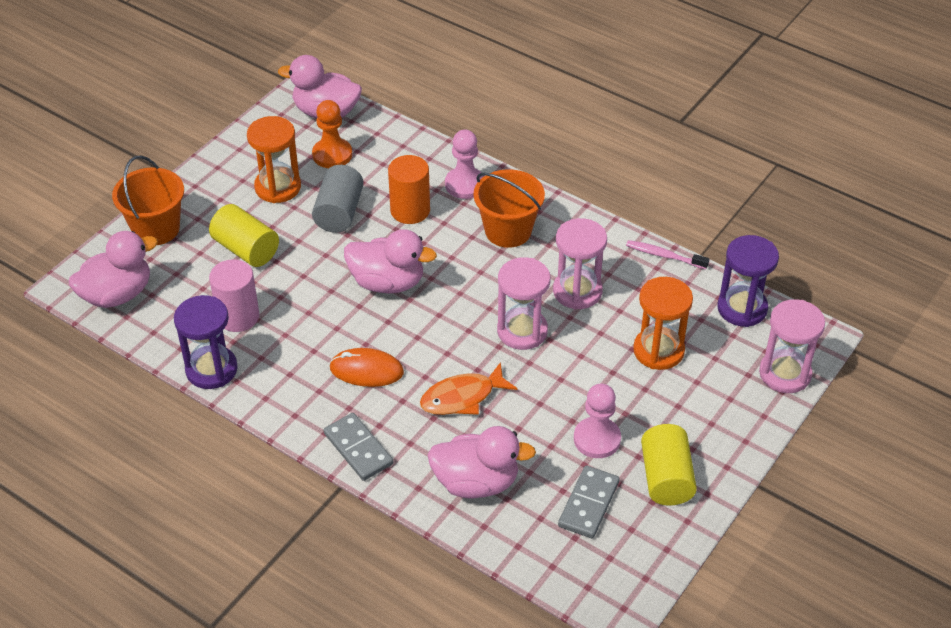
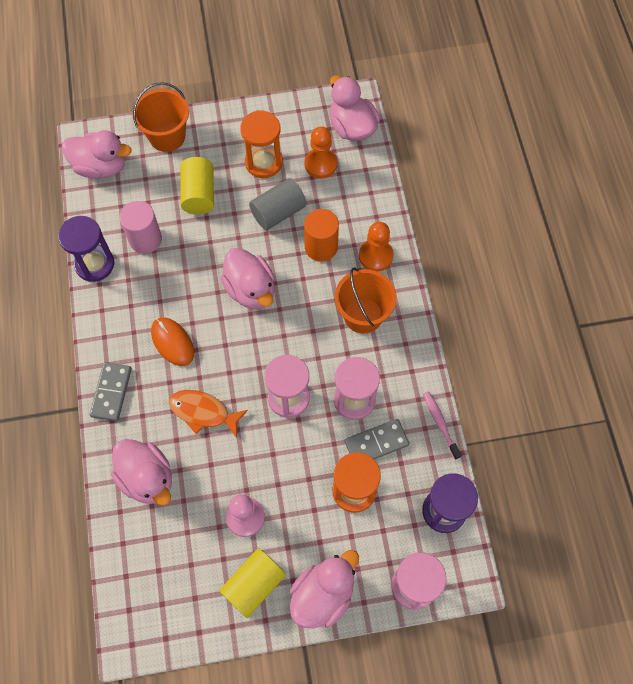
camera: 45 degrees right, 20 degrees up
pink pawn [445,130,484,199] -> orange pawn [359,222,394,272]
grey domino [558,466,620,538] -> grey domino moved to [345,419,409,459]
none -> pink duck [290,550,359,628]

